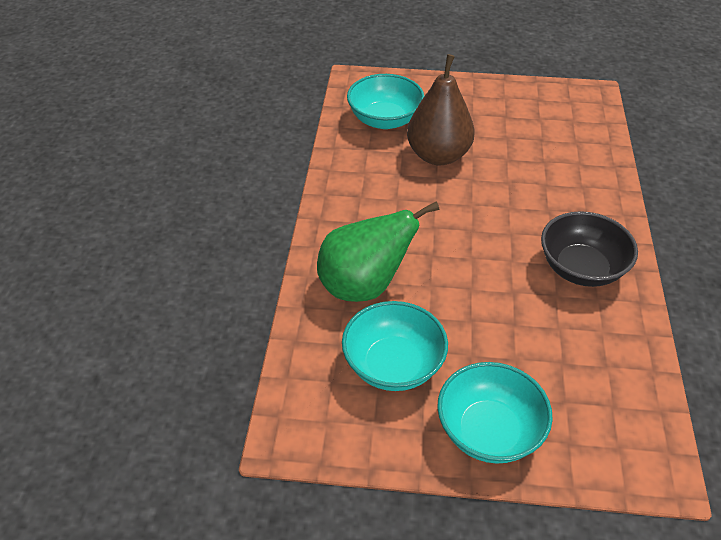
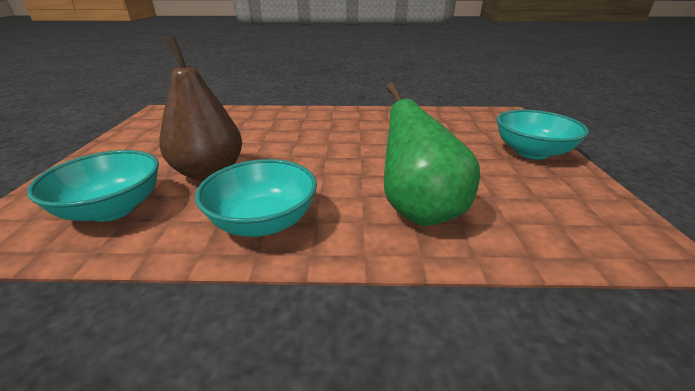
camera: 95 degrees left, 15 degrees down
turquoise bowl [342,301,448,391] -> turquoise bowl moved to [195,159,317,237]
black bowl [541,211,638,287] -> none

